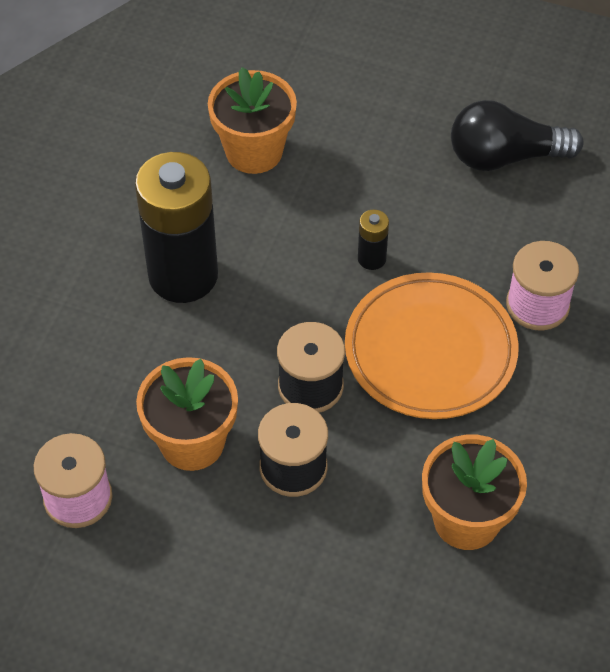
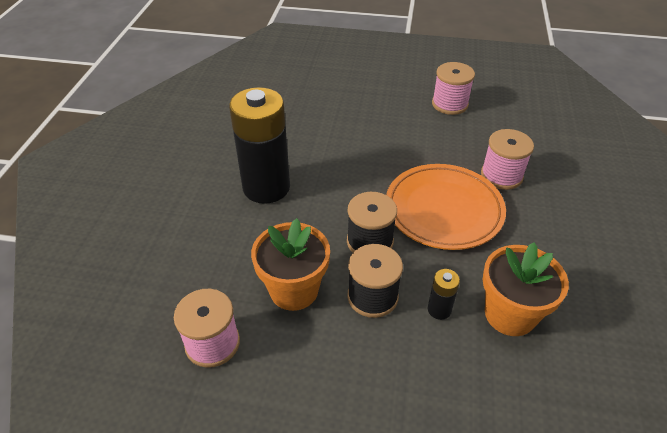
camera: 10 degrees left, 10 degrees down
orange flower pot [208,67,297,174] -> none
black battery [358,210,389,270] -> black battery moved to [428,269,460,320]
black light bulb [451,100,583,171] -> pink spool [432,62,475,115]

